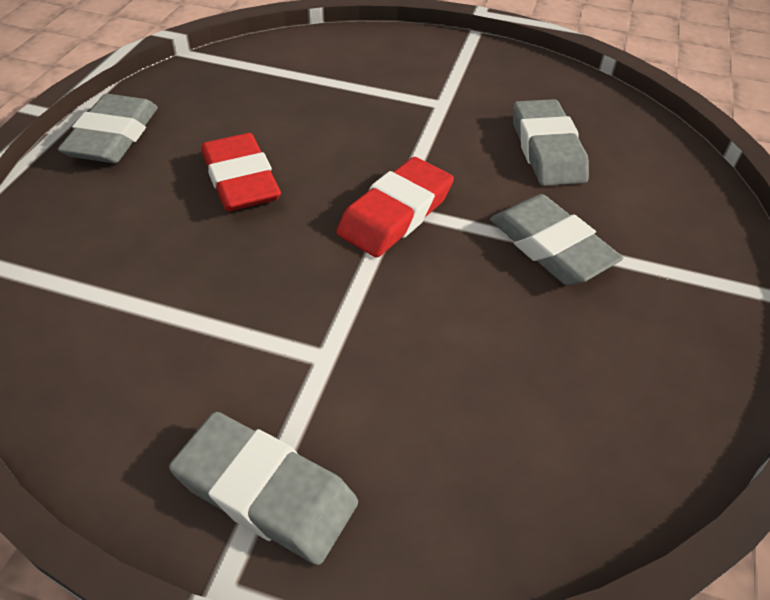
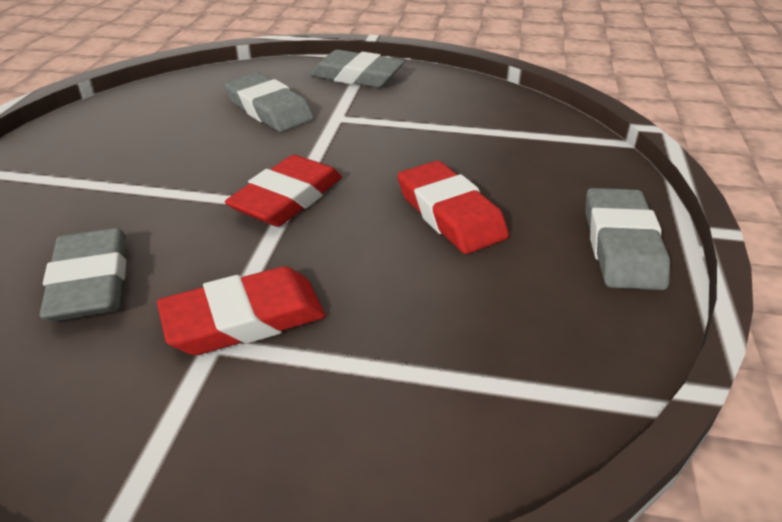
camera: 175 degrees right, 10 degrees down
grey eraser [490,194,623,285] -> grey eraser moved to [224,73,314,132]
none -> red eraser [157,266,326,355]

